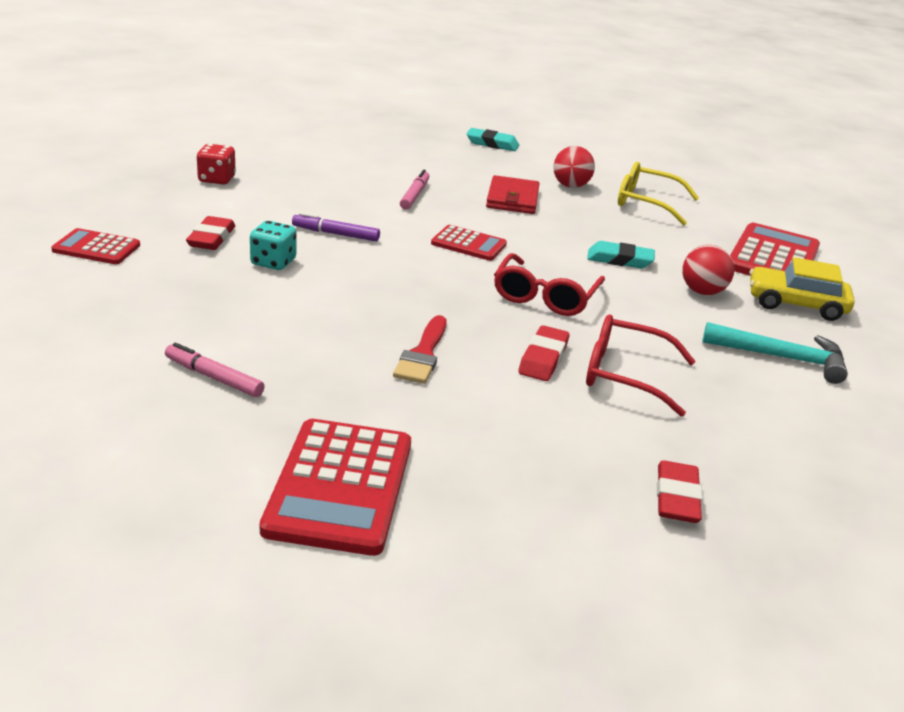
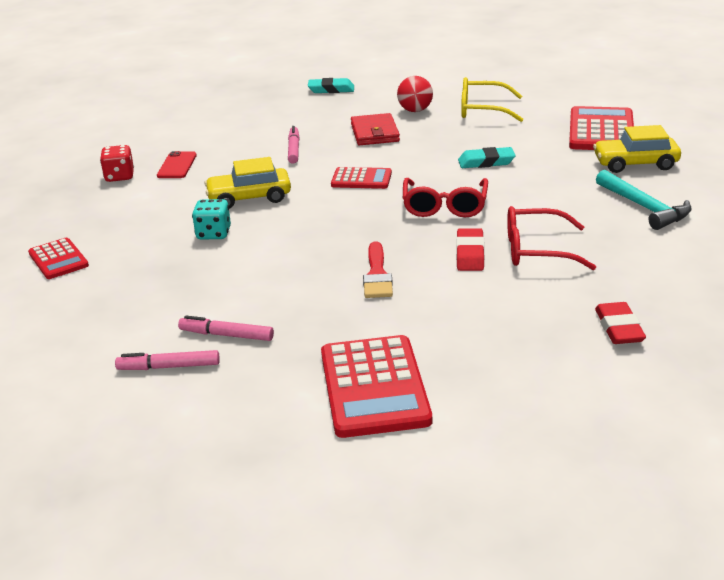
camera: 10 degrees left, 0 degrees up
red calculator [51,228,140,264] -> red calculator turned 120 degrees counterclockwise [28,238,89,279]
red eraser [186,216,235,250] -> none
purple marker [292,212,380,241] -> yellow car [204,157,291,209]
red ball [682,245,734,295] -> none
turquoise hammer [702,322,848,384] -> turquoise hammer turned 60 degrees clockwise [596,170,692,230]
none -> pink marker [115,350,220,370]
none -> red phone [157,151,197,178]

